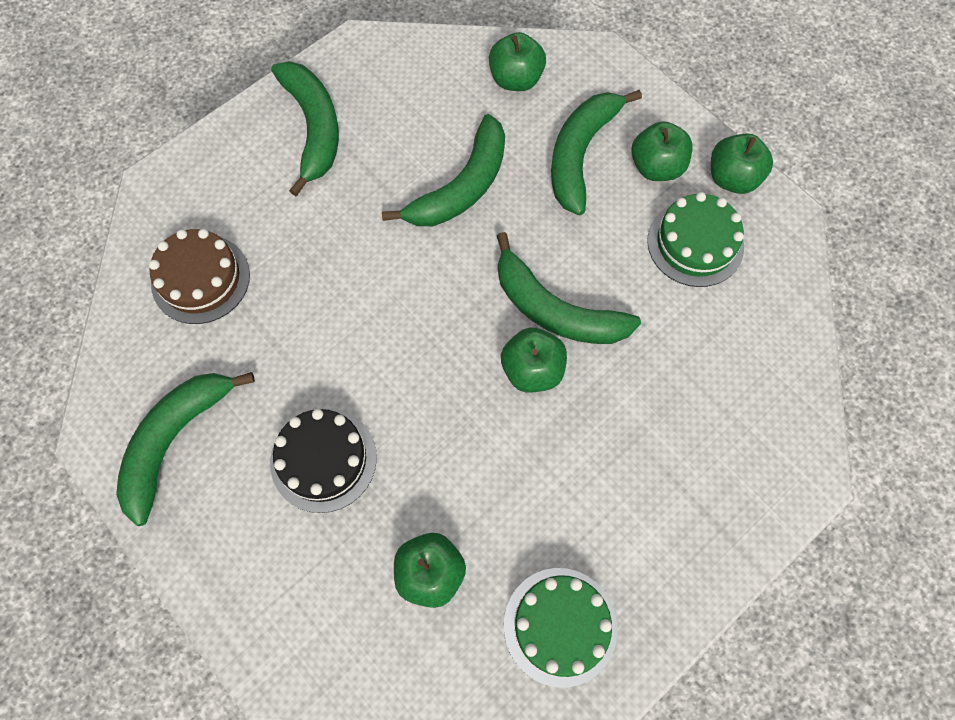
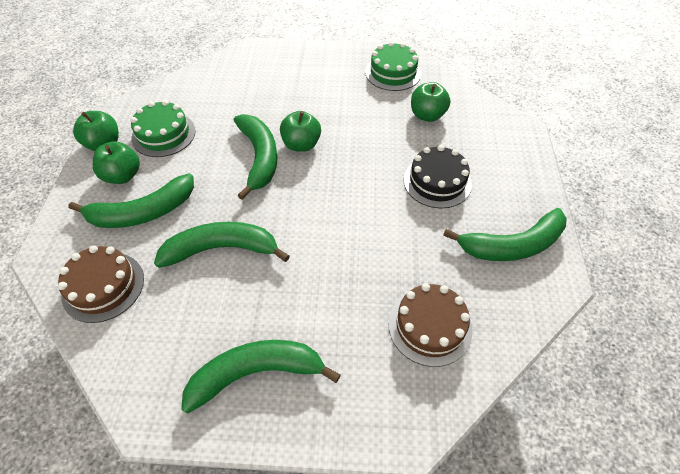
camera: 135 degrees left, 15 degrees down
green banana [271,61,339,196] -> green banana turned 45 degrees clockwise [181,340,341,413]
green apple [489,32,546,91] -> brown cake [58,245,144,323]

